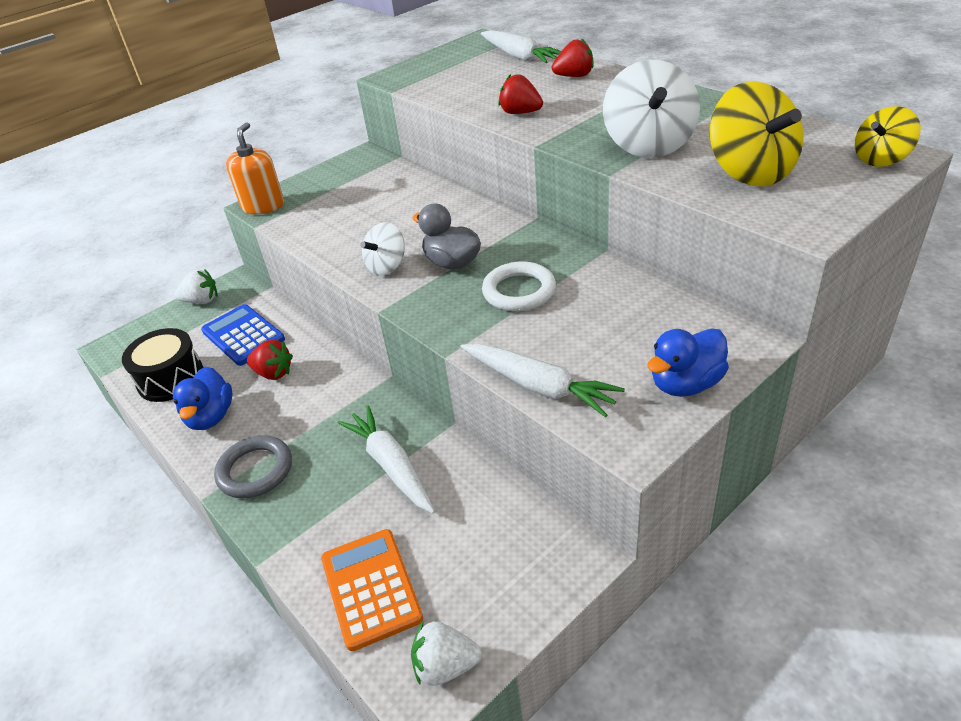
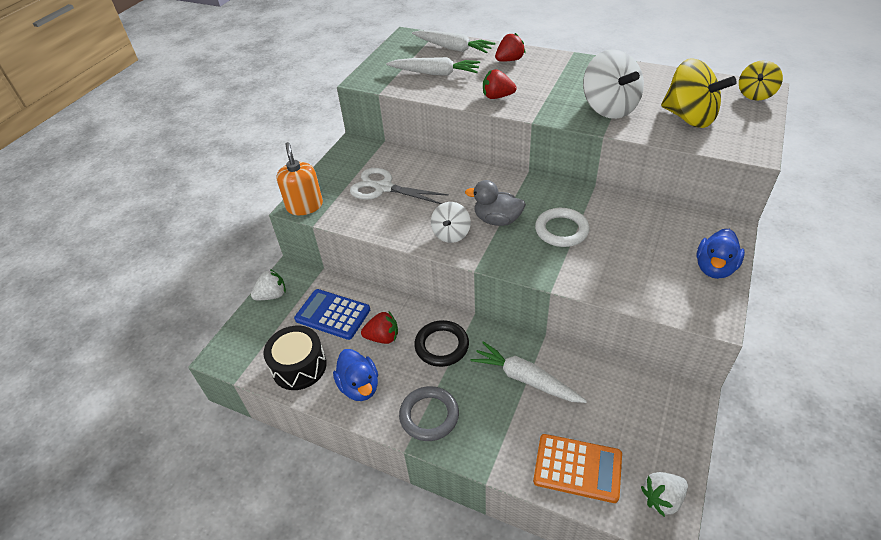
camera: 25 degrees left, 5 degrees up
orange calculator [321,529,423,651] -> orange calculator turned 150 degrees clockwise [533,434,622,503]
white carrot [460,344,625,418] -> white carrot moved to [386,57,480,76]
none -> white scissors [350,168,449,204]
none -> black ring [414,320,469,367]

